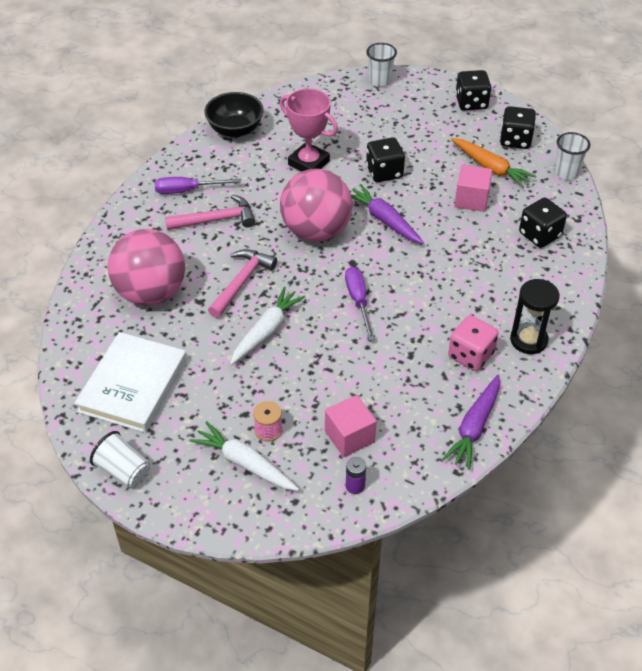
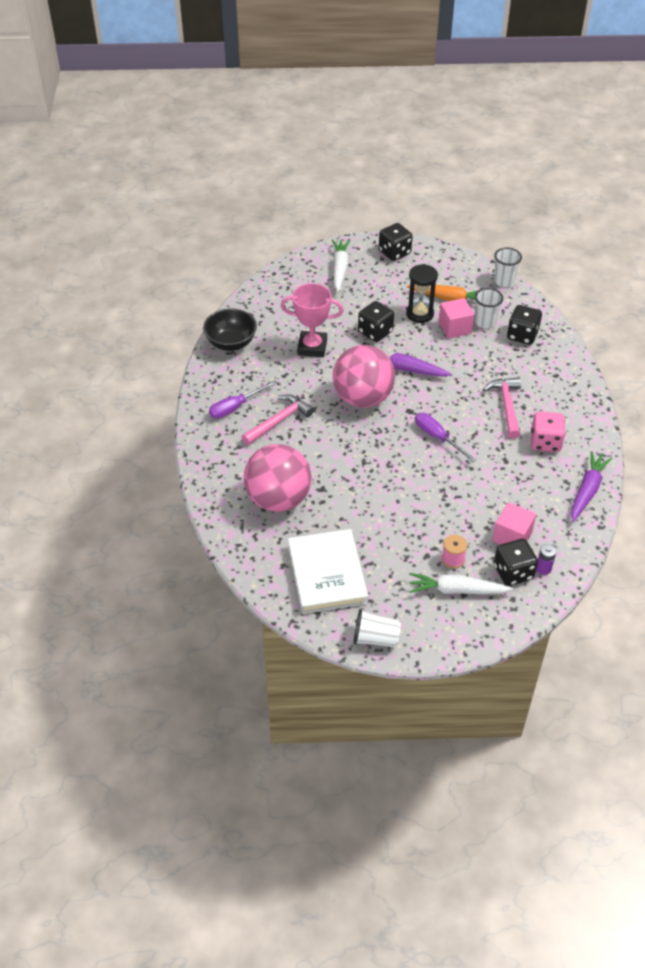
camera: 30 degrees left, 0 degrees up
pink hammer [208,249,277,318] -> pink hammer moved to [483,377,521,439]
white carrot [230,286,305,365] -> white carrot moved to [332,240,350,292]
white cup [366,43,397,87] -> white cup moved to [475,288,503,329]
purple carrot [442,375,500,470] -> purple carrot turned 150 degrees counterclockwise [571,451,612,522]
black dice [500,106,536,149] -> black dice moved to [494,539,538,586]
black hourglass [510,279,560,354] -> black hourglass moved to [406,264,438,323]

